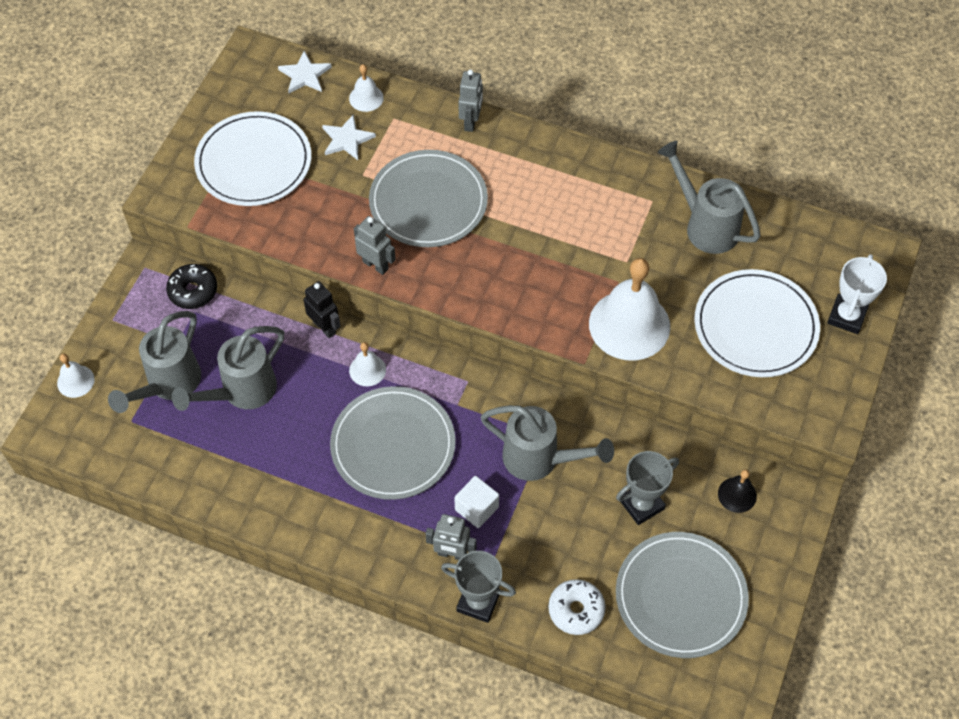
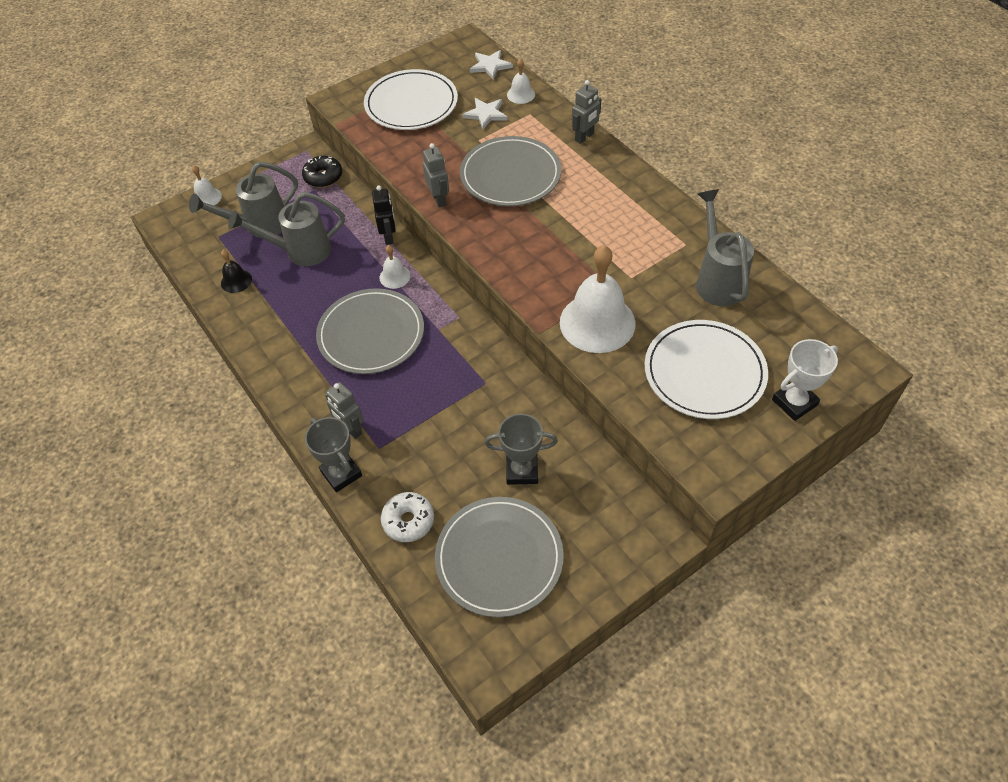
camera: 35 degrees right, 5 degrees down
white cube [454,476,499,528] -> none
grey watering can [480,405,614,481] -> none
black bell [718,469,757,513] -> black bell moved to [221,250,252,293]

